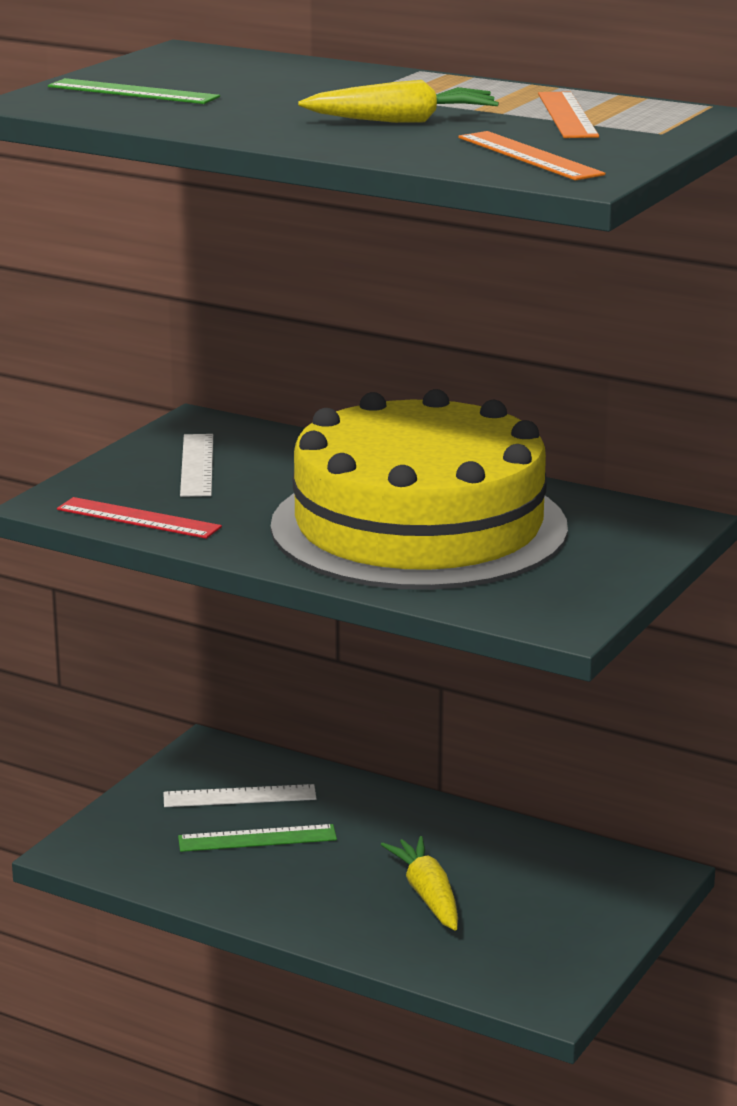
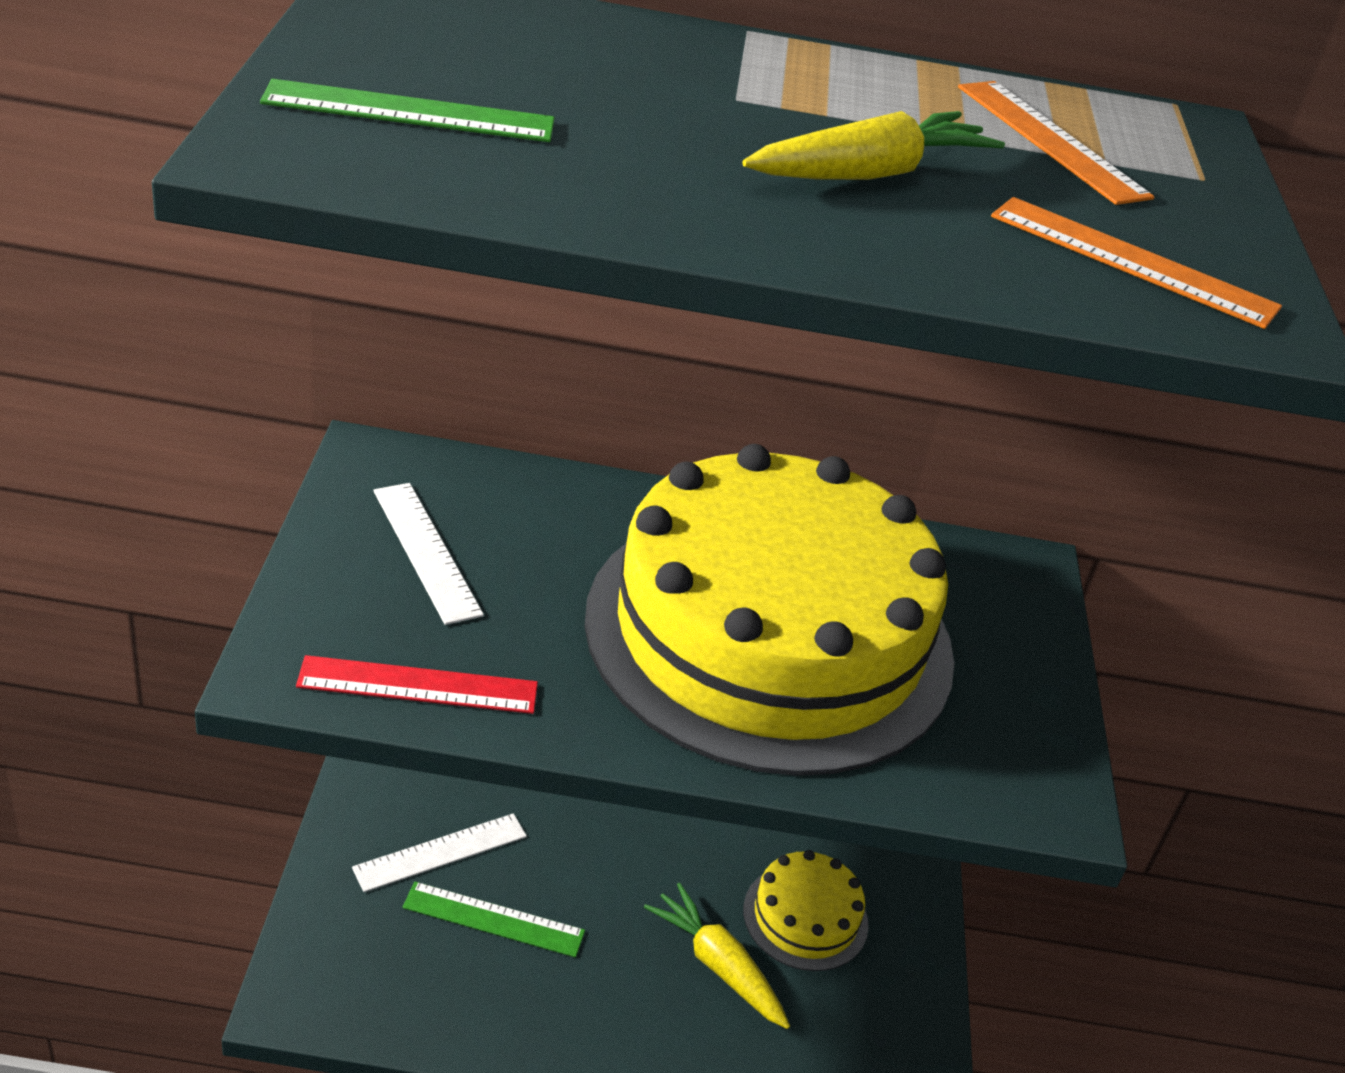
camera: 30 degrees left, 15 degrees up
green ruler [178,824,337,852] -> green ruler turned 45 degrees clockwise [403,882,585,957]
none -> yellow cake [743,850,869,971]

